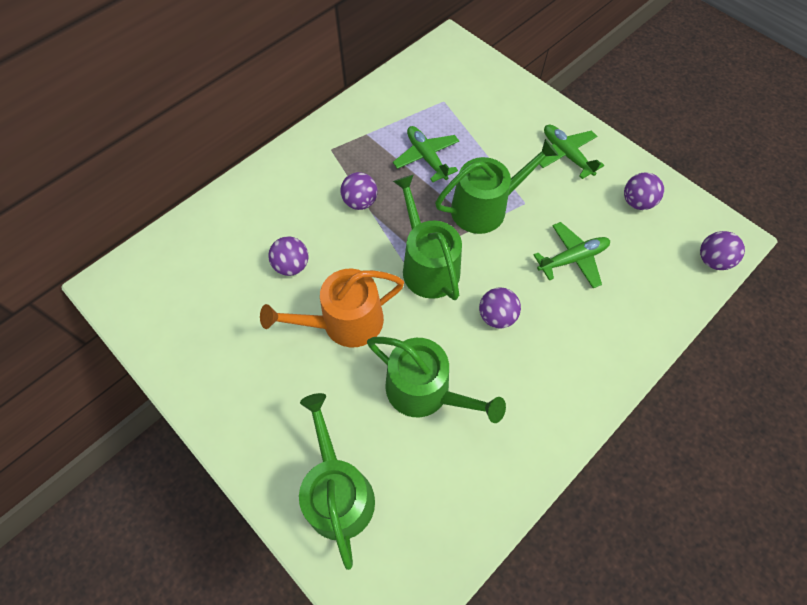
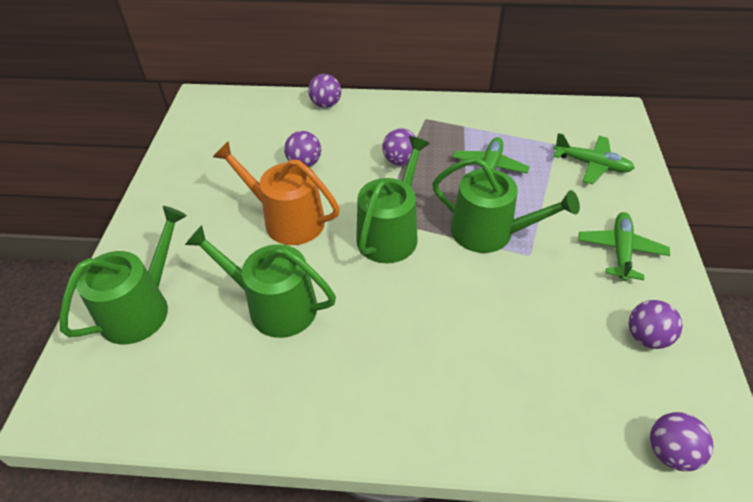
camera: 50 degrees right, 15 degrees down
green watering can [367,337,506,423] -> green watering can turned 120 degrees clockwise [185,225,336,338]
purple ball [479,287,521,329] -> purple ball moved to [308,74,341,108]
green plane [533,222,610,288] -> green plane moved to [553,133,635,184]

